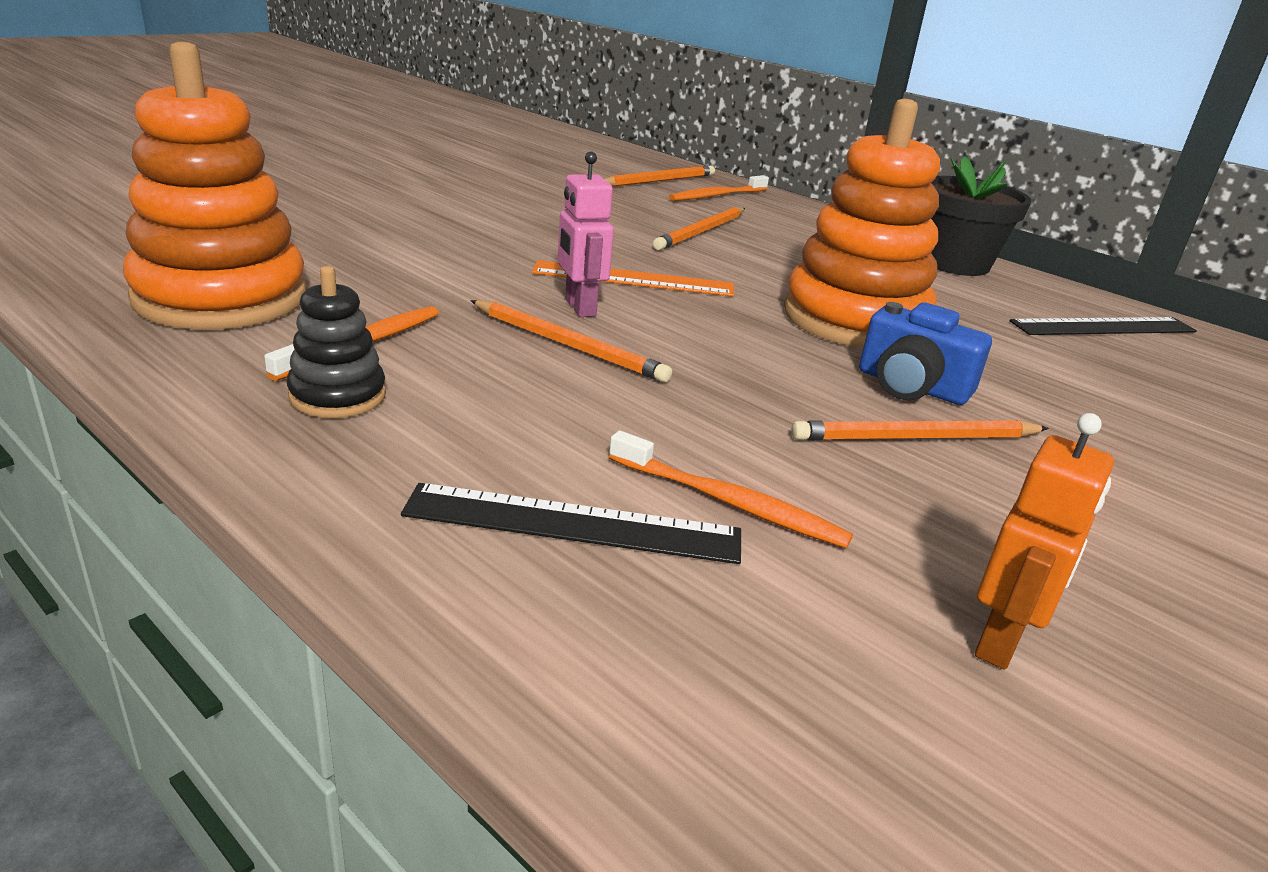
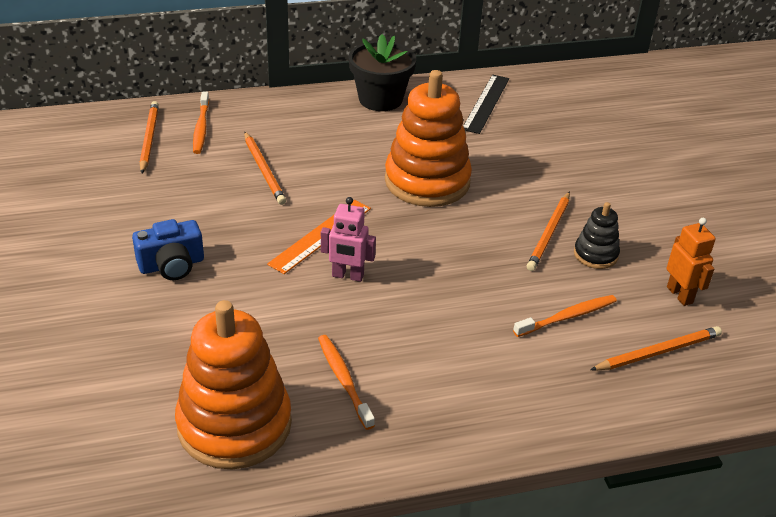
camera: 55 degrees left, 10 degrees up
black stacking toy [286,266,386,418] -> black stacking toy moved to [574,202,620,269]
black ruler [401,483,741,564] -> none
orange pencil [470,300,672,382] -> orange pencil moved to [590,326,722,371]
blue camera [859,302,992,405] -> blue camera moved to [132,219,204,280]

